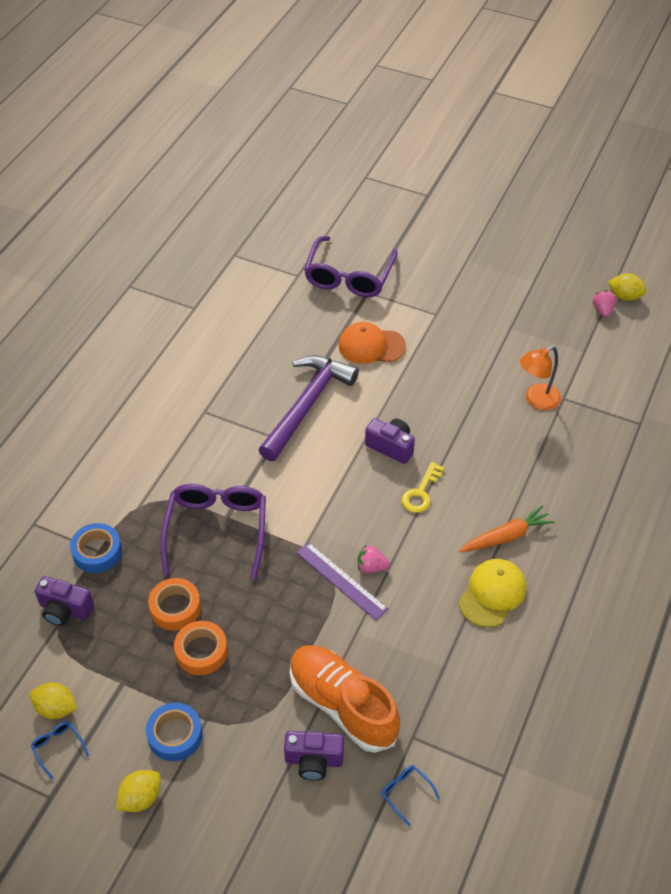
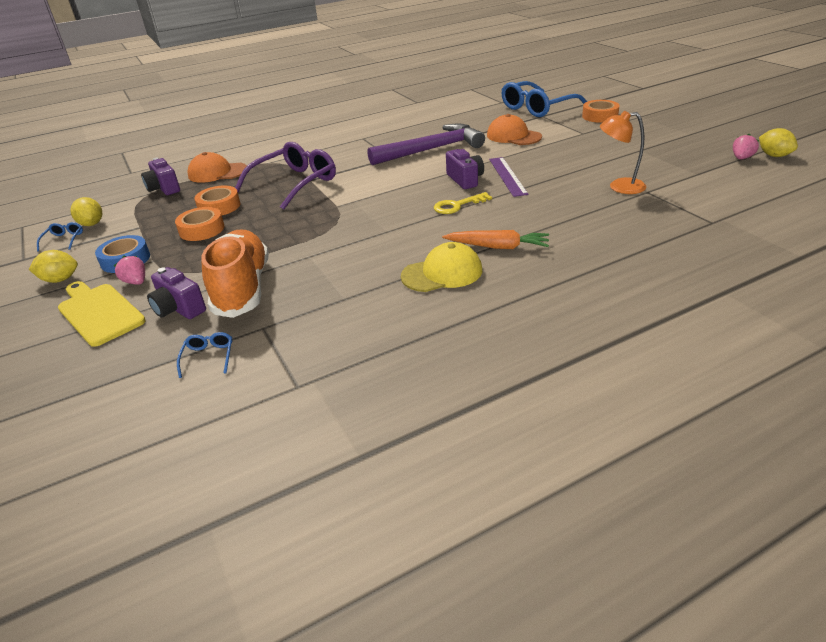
camera: 40 degrees right, 15 degrees down
blue tape [70,523,122,573] -> orange cap [187,152,247,183]
purple ruler [296,542,388,620] -> purple ruler moved to [489,157,528,197]
purple glasses [304,236,398,297] -> blue glasses [501,81,587,117]
pink strawberry [358,545,390,573] -> pink strawberry moved to [114,256,145,285]
none -> yellow cutting board [58,281,146,347]
none -> orange tape [582,100,620,123]

